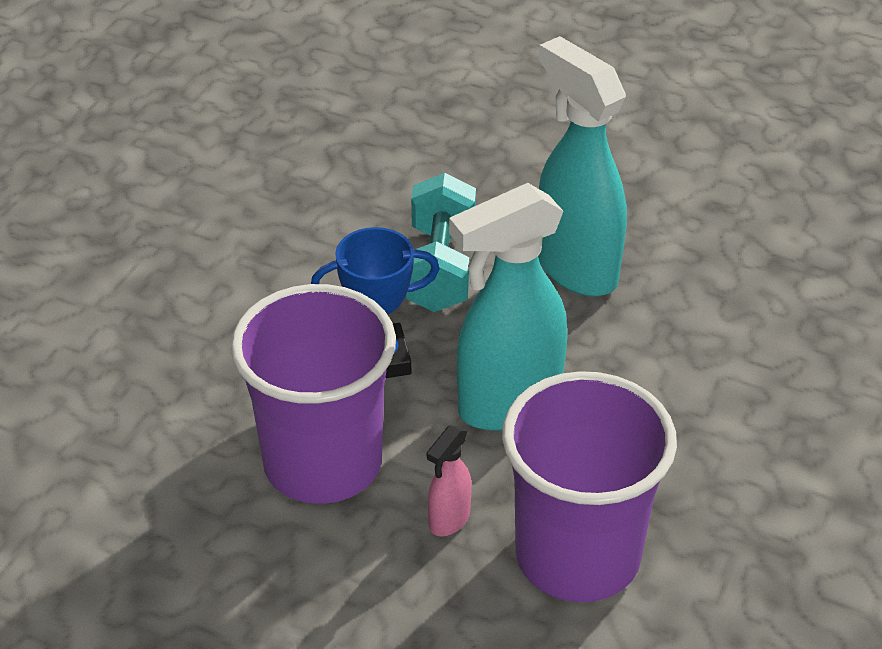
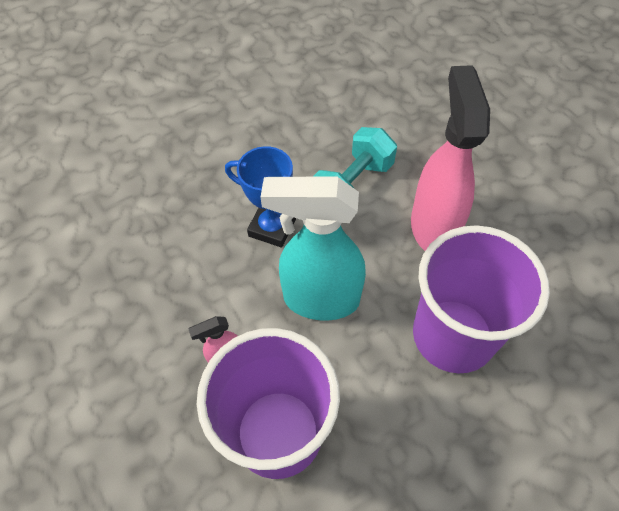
camera: 35 degrees right, 15 degrees up
purple cup [231,284,396,504] -> purple cup moved to [413,225,550,374]
turquoise spray bottle [538,36,627,297] -> pink spray bottle [411,65,490,251]

